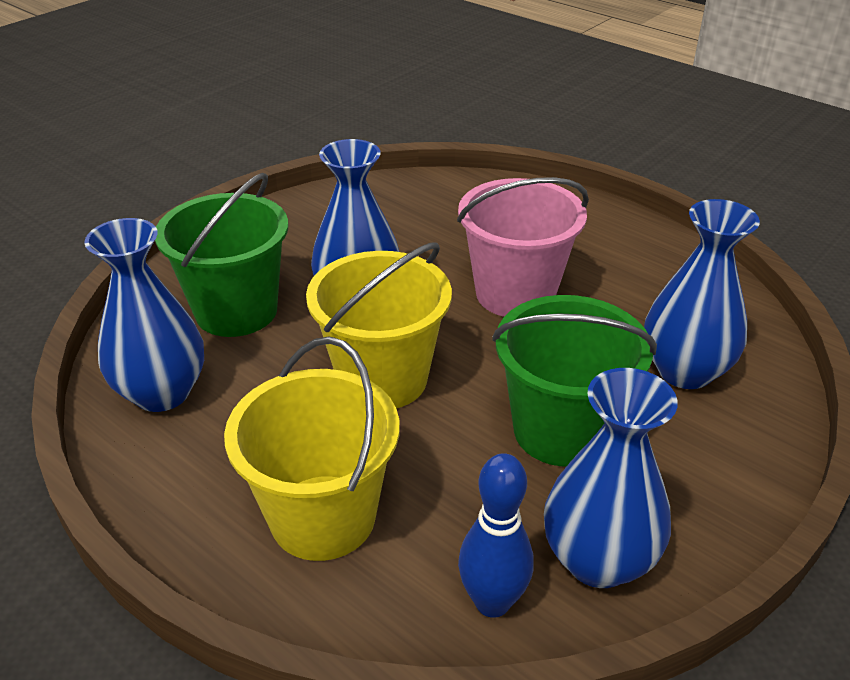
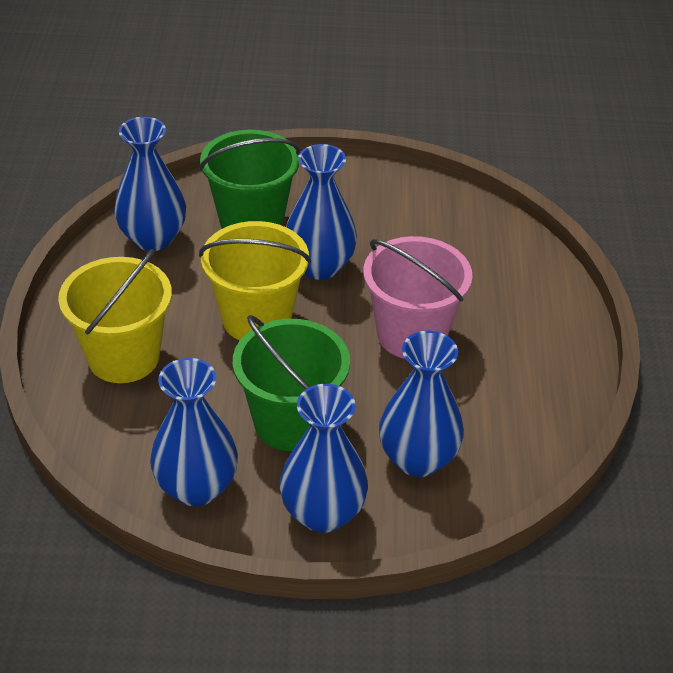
camera: 50 degrees right, 5 degrees up
blue bowling pin [458,453,533,618] -> none
none -> blue vase [280,384,368,533]

